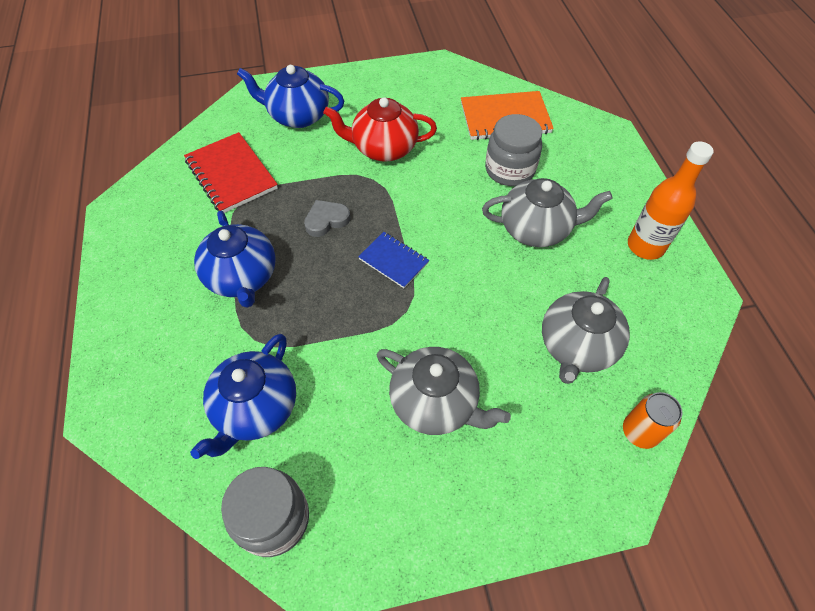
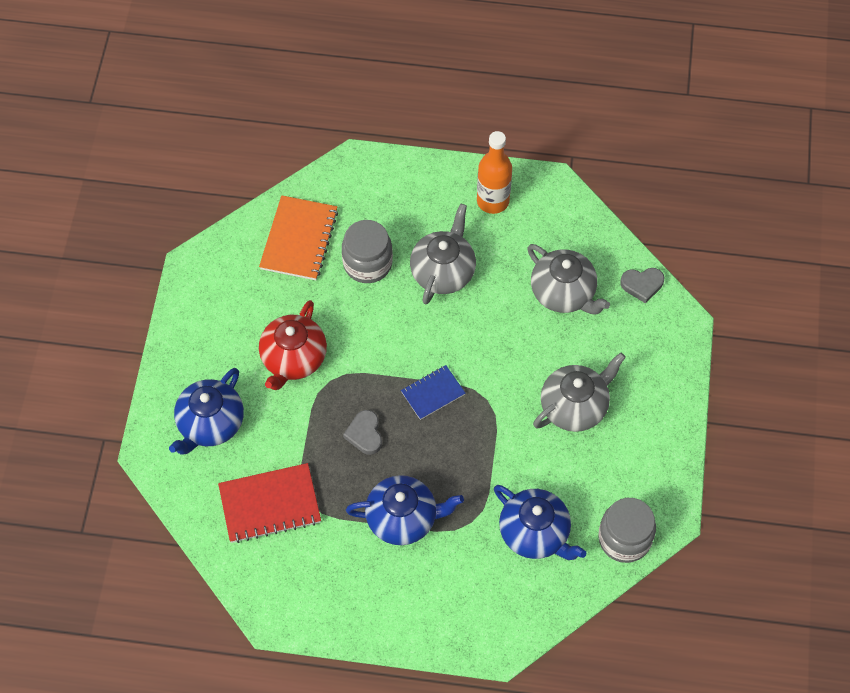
camera: 70 degrees left, 5 degrees up
orange can [623,392,682,449] -> grey heart [620,268,664,303]

